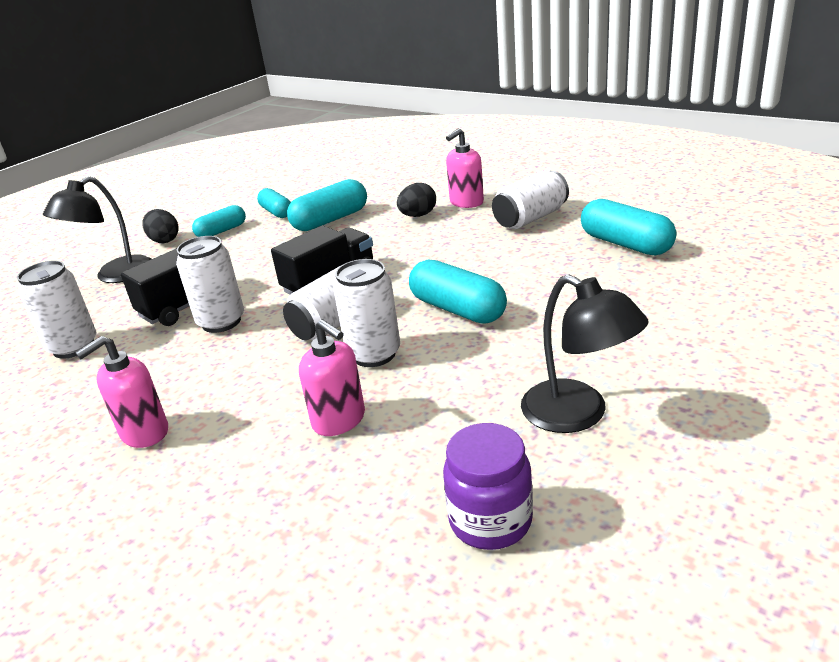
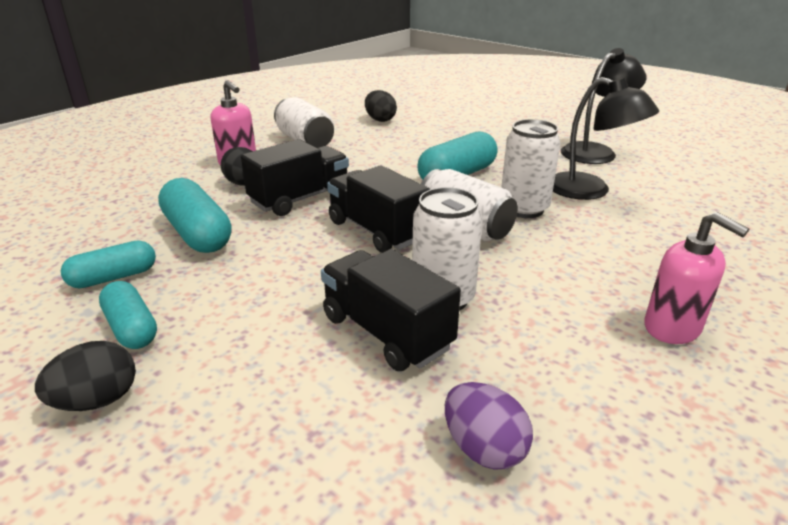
camera: 90 degrees left, 0 degrees up
white can [17,260,97,359] -> purple egg [445,382,533,470]
black lamp [43,176,151,283] -> black lamp moved to [553,77,659,200]
pink soap dispenser [299,319,365,436] -> none
purple jar [443,423,533,550] -> none
turquoise capsule [581,199,676,256] -> black egg [365,90,397,122]
none -> black truck [241,139,349,216]

